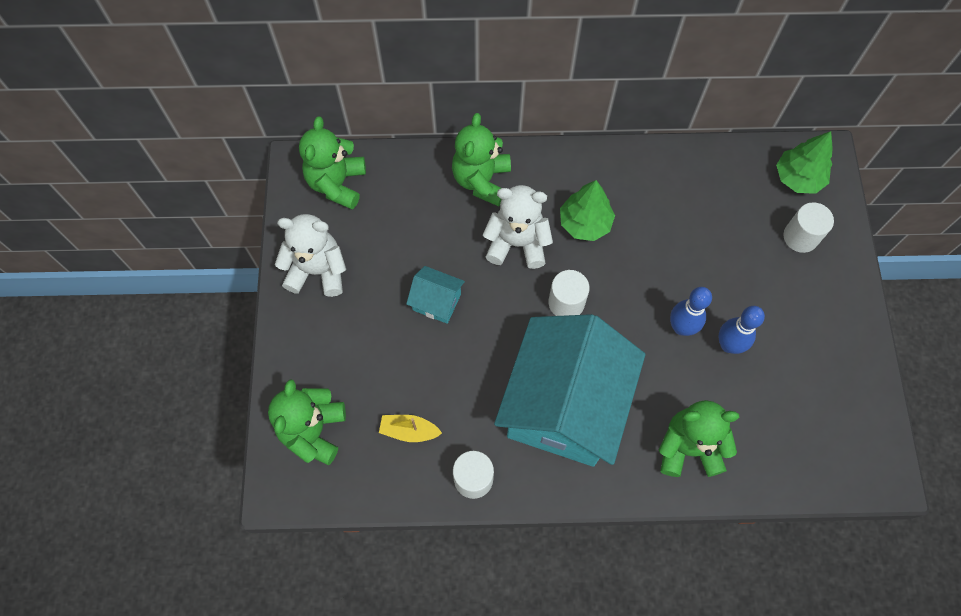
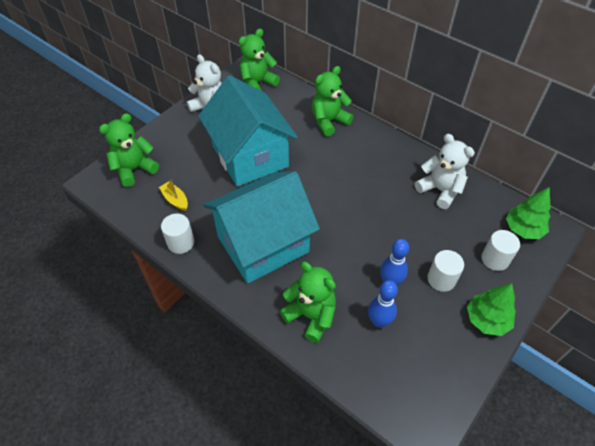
camera: 40 degrees right, 15 degrees down
turquoise house [406,266,465,324] -> turquoise house [198,75,298,187], size x2.46
white teddy bear [483,185,553,269] -> white teddy bear moved to [415,134,475,209]
white cylinder [548,270,590,316] -> white cylinder moved to [427,250,464,292]
green tree [560,180,615,241] -> green tree moved to [467,283,516,336]
blue bowling pin [670,287,712,336] -> blue bowling pin moved to [368,280,398,328]

